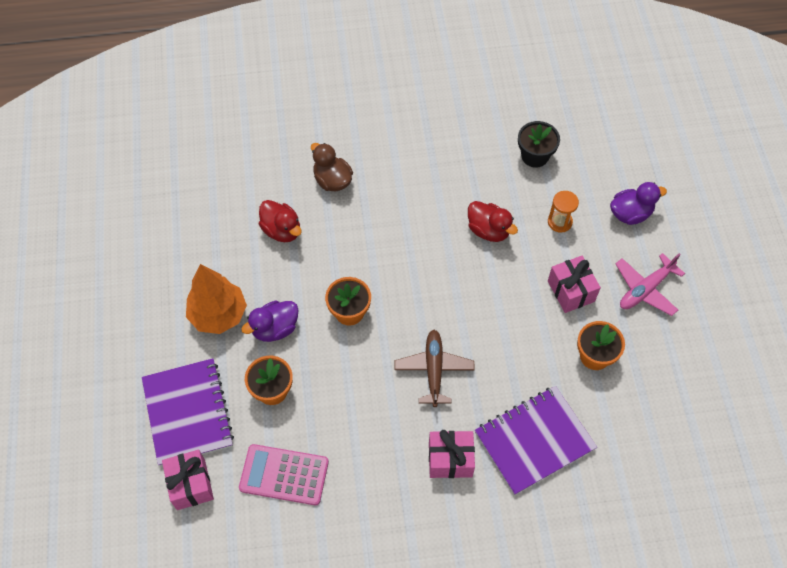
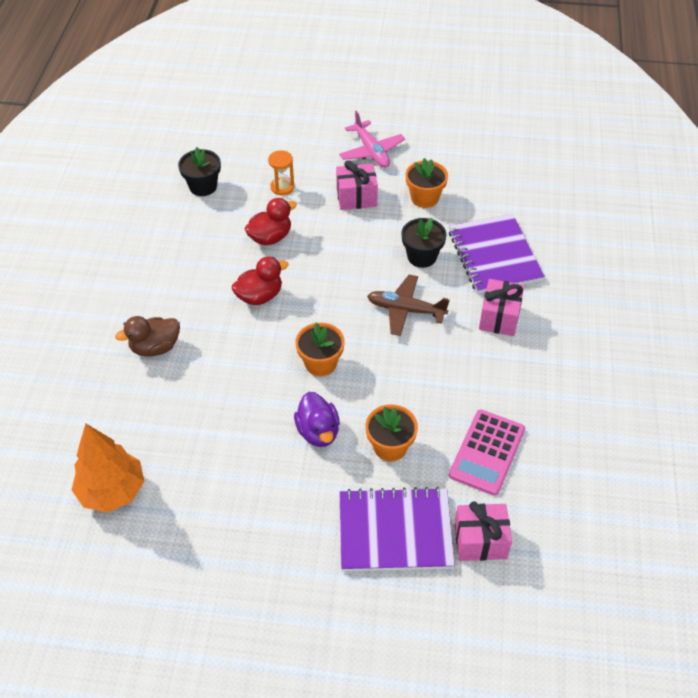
camera: 75 degrees left, 10 degrees down
orange tree [186,264,247,334] -> orange tree moved to [72,423,144,512]
red duck [259,200,302,242] -> red duck moved to [232,257,289,305]
purple duck [610,182,667,225] -> none
none -> black flower pot [401,218,446,268]

